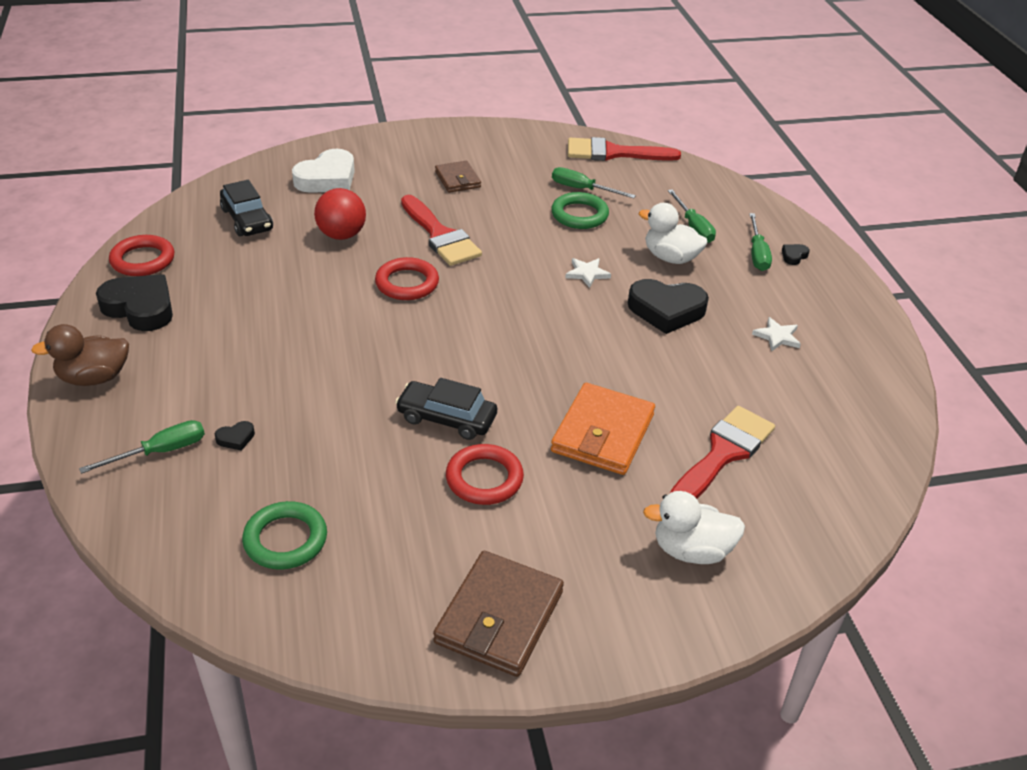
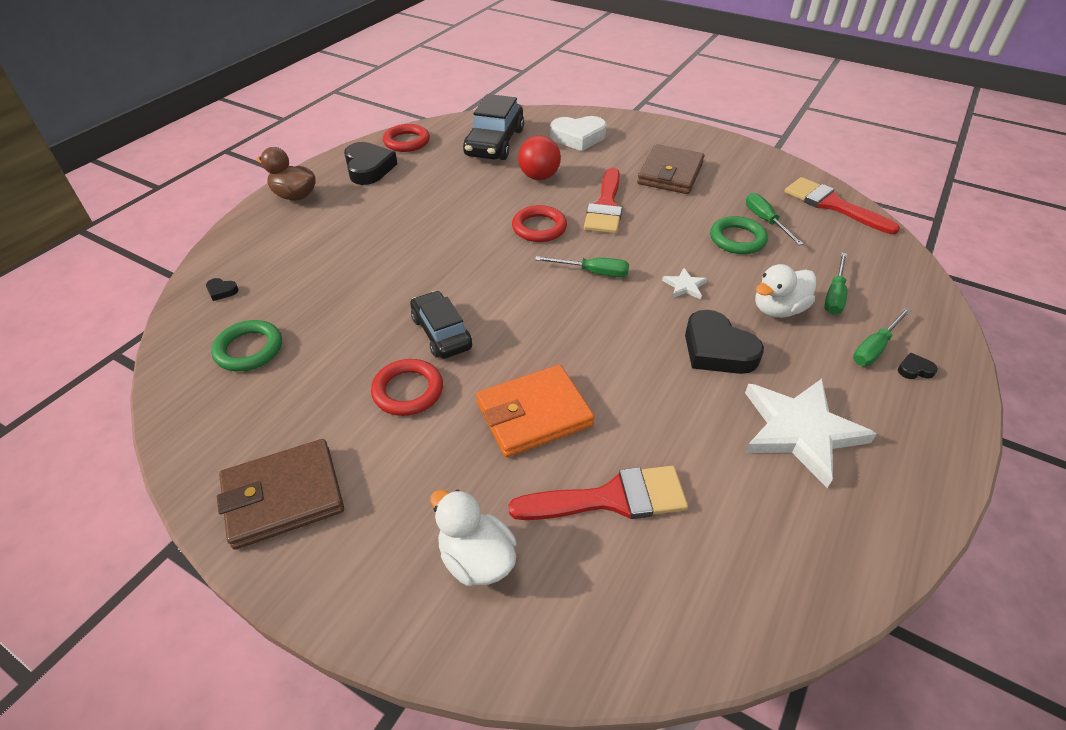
camera: 45 degrees right, 5 degrees up
green screwdriver [79,420,205,474] -> green screwdriver moved to [535,256,629,277]
black heart [215,421,255,451] -> black heart moved to [206,278,238,301]
black car [220,180,273,236] -> black car [463,94,524,160], size x1.51
brown wallet [435,161,481,193] -> brown wallet [637,144,704,194], size x1.68
white duck [639,203,708,264] -> white duck turned 105 degrees counterclockwise [755,264,816,318]
white star [752,317,801,352] -> white star [745,379,876,488], size x2.32

